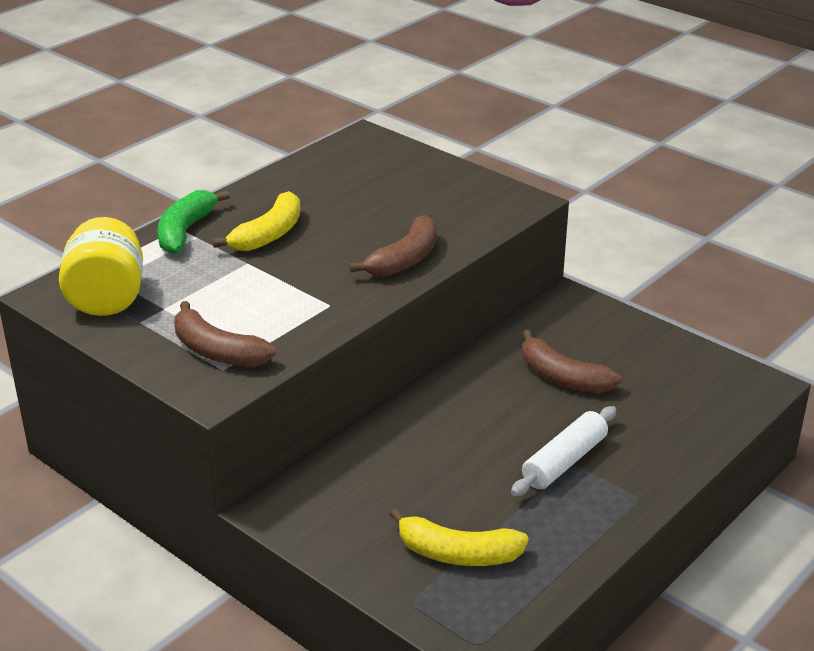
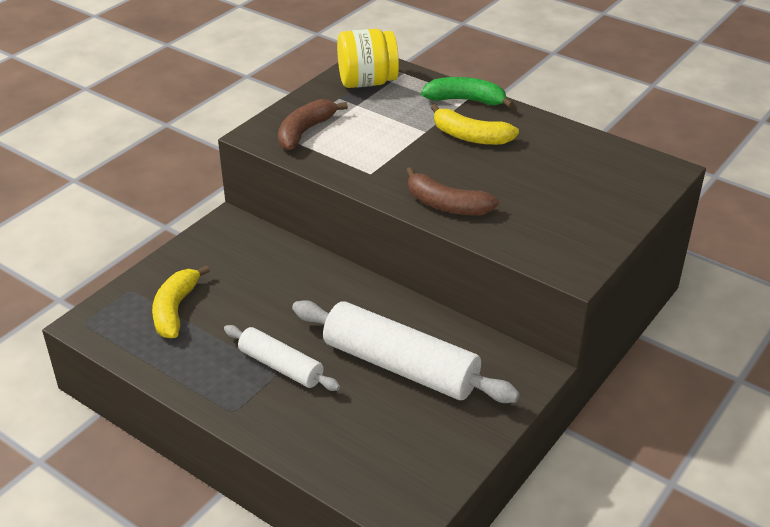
camera: 85 degrees right, 5 degrees up
brown banana [522,330,622,393] -> white rolling pin [292,300,520,403]

